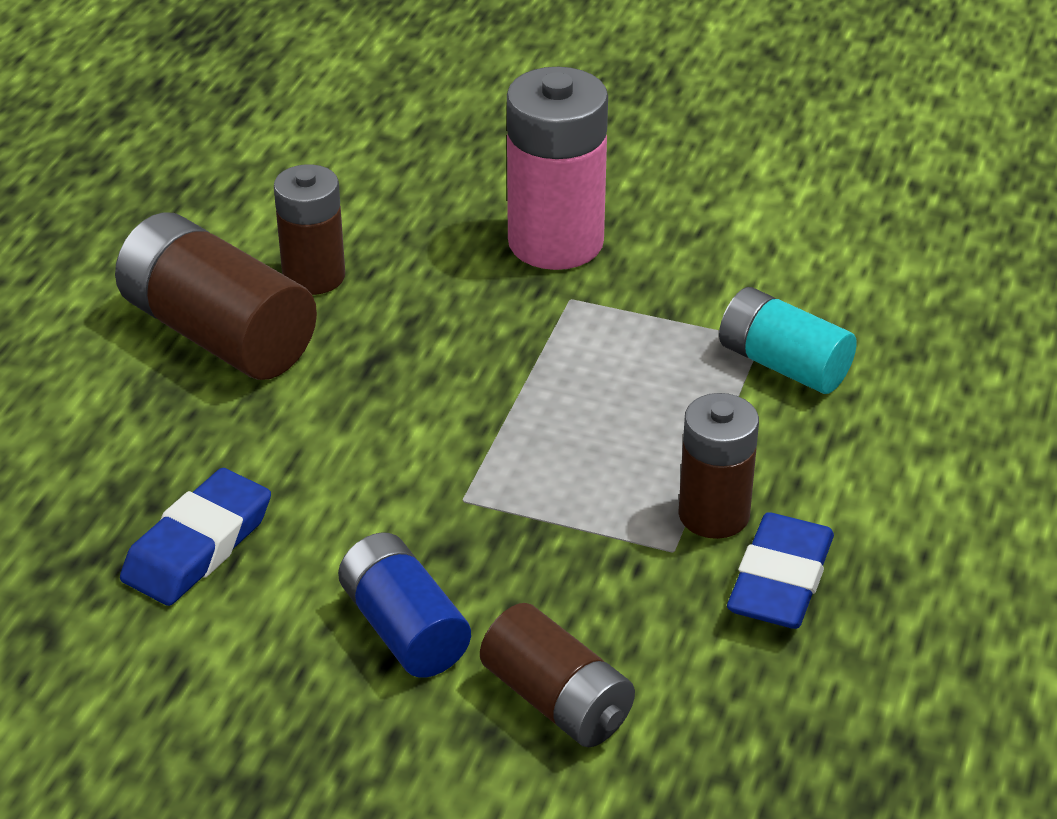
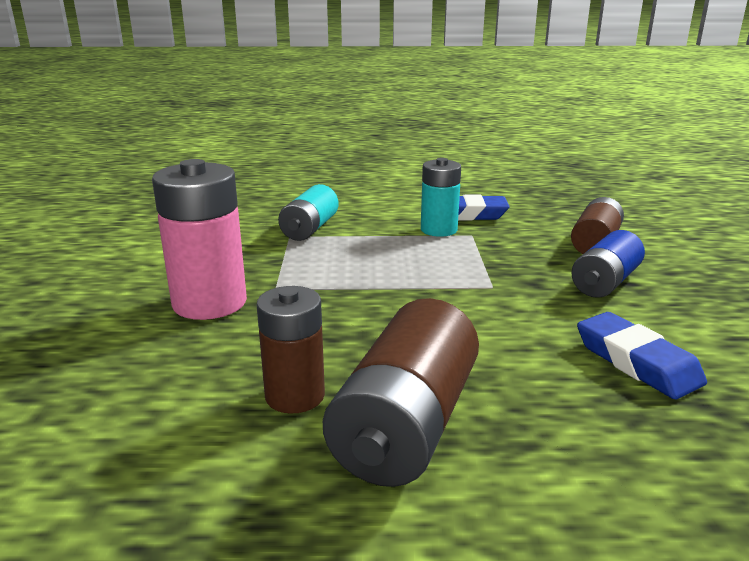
camera: 110 degrees left, 15 degrees down
blue eraser [120,468,271,606] -> blue eraser turned 45 degrees clockwise [577,312,707,399]
brown battery [678,393,759,539] -> turquoise battery [421,158,461,237]

